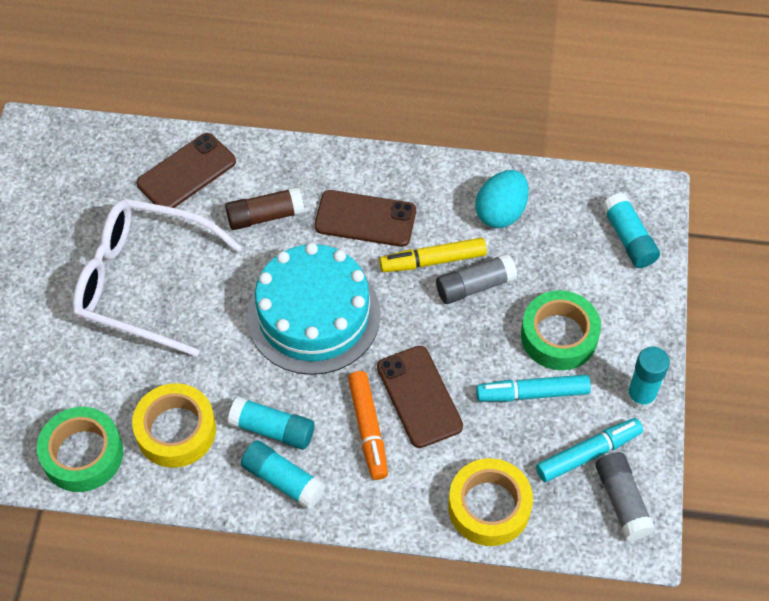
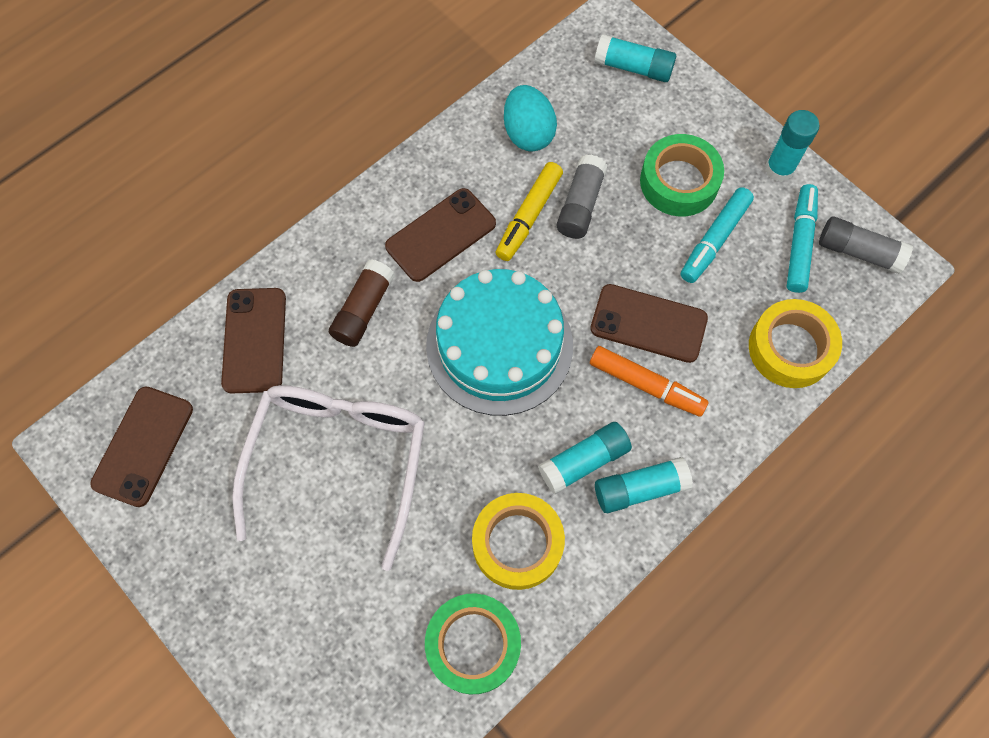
camera: 50 degrees left, 10 degrees up
white glasses [72,199,242,357] -> white glasses turned 135 degrees clockwise [232,385,425,571]
none -> brown phone [90,387,193,507]

